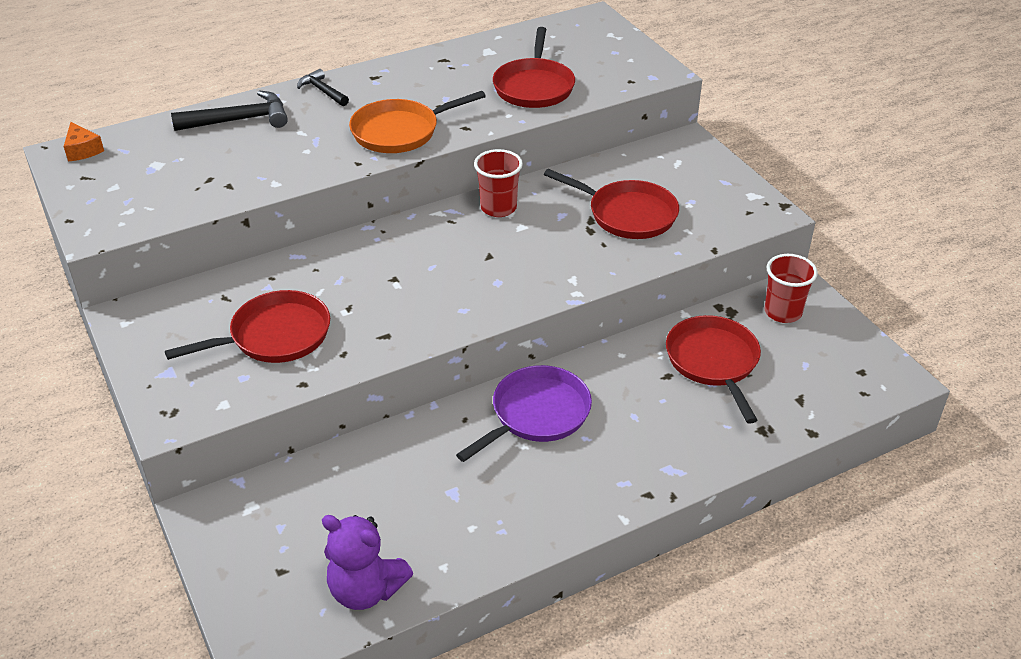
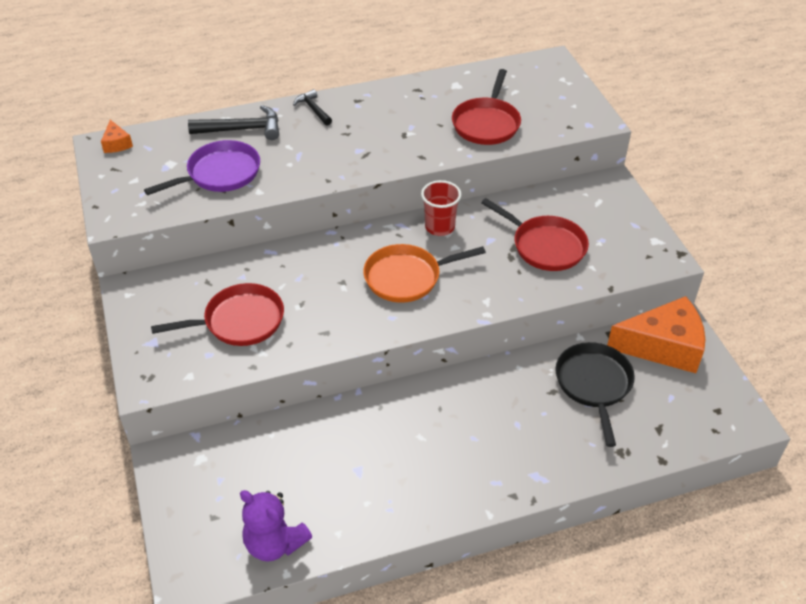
camera: 10 degrees right, 5 degrees up
orange pan [349,91,486,153] -> orange pan moved to [363,244,486,303]
purple pan [456,365,592,462] -> purple pan moved to [144,140,260,195]
red pan [666,315,761,424] -> black pan [555,342,635,447]
red cup [765,254,818,323] -> orange cheese [607,296,706,373]

